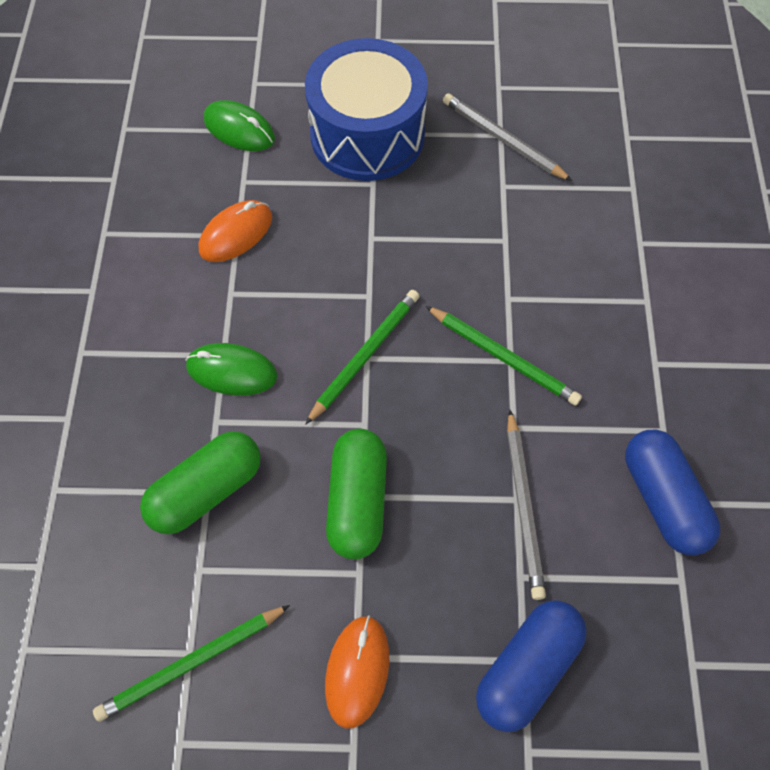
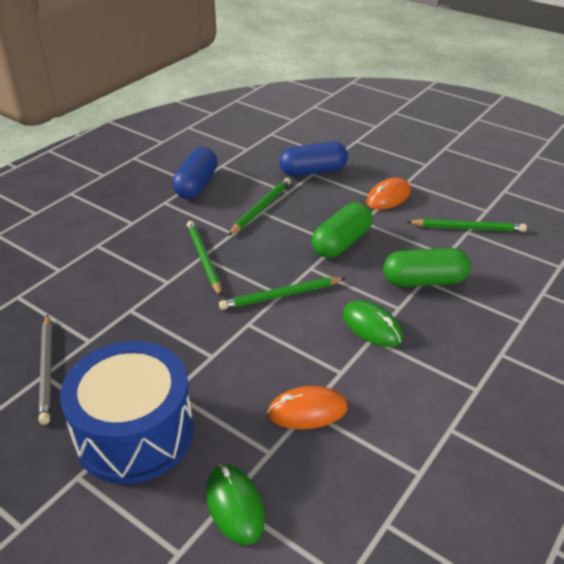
camera: 145 degrees left, 25 degrees down
grey pencil [507,410,546,600] -> green pencil [228,178,291,236]

